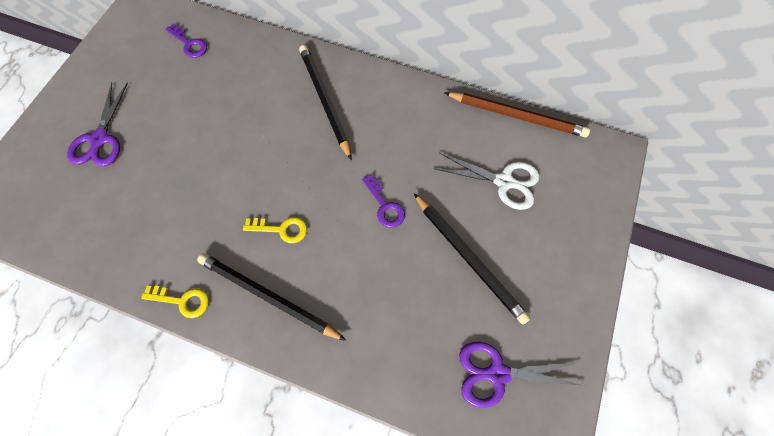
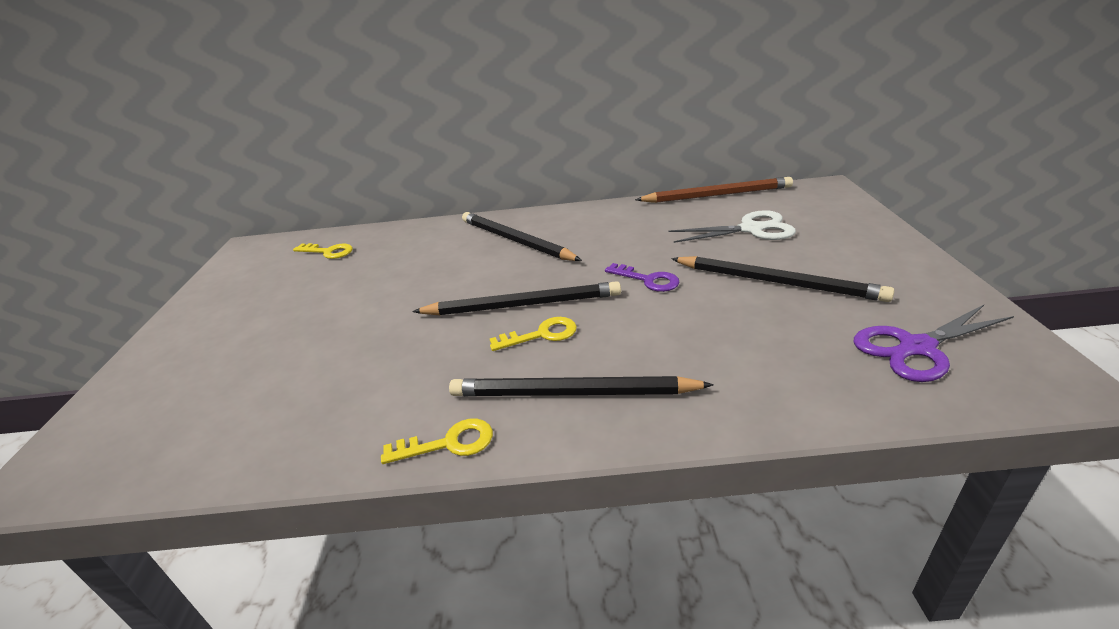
camera: 20 degrees left, 35 degrees down
purple scissors [67,82,128,166] -> none
purple key [165,23,207,58] -> yellow key [293,243,353,259]
none -> black pencil [412,281,621,316]

